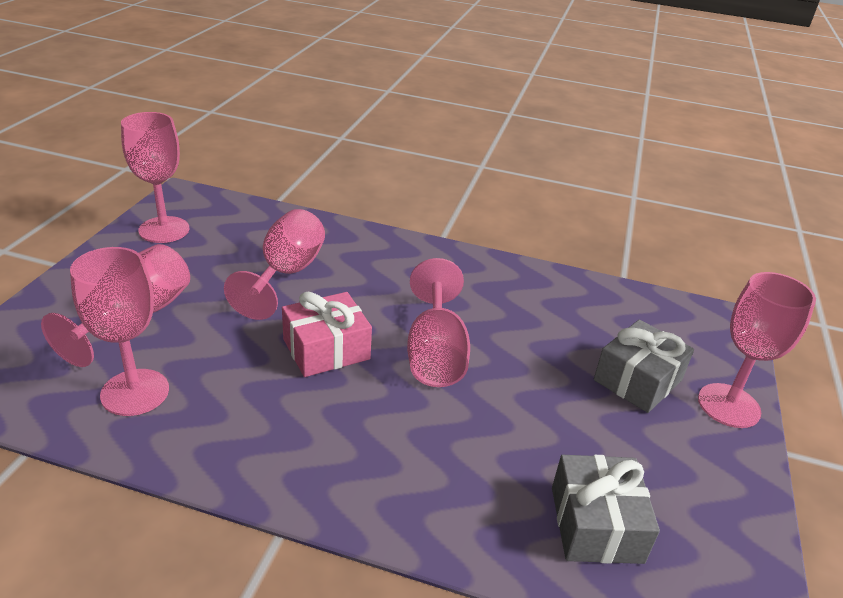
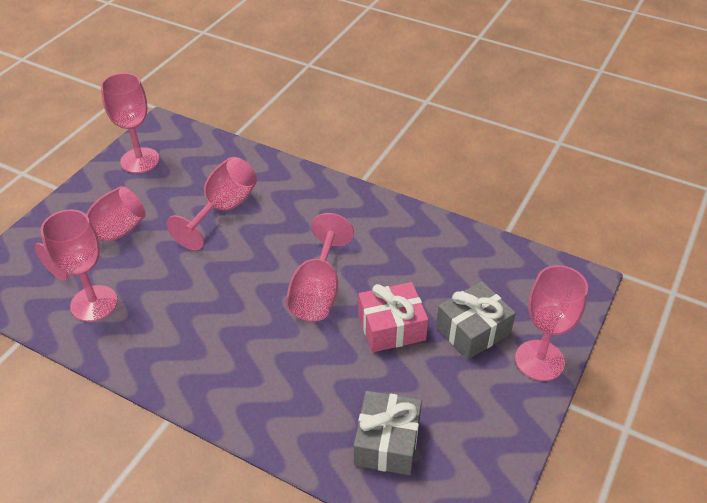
camera: 15 degrees right, 10 degrees up
pink gift [282,292,372,377] -> pink gift moved to [358,282,428,352]

